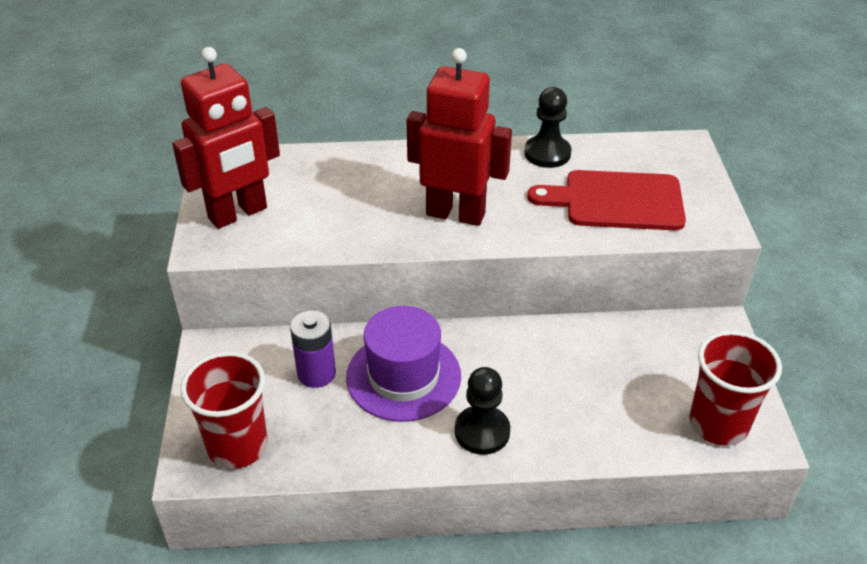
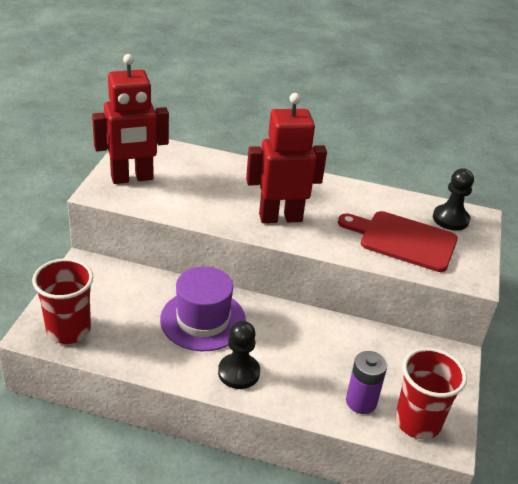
camera: 15 degrees right, 5 degrees down
purple battery [290,311,336,388] -> purple battery moved to [346,351,387,414]
red robot [407,48,512,226] -> red robot turned 45 degrees counterclockwise [246,93,327,223]
black pawn [524,87,571,168] -> black pawn moved to [433,168,474,231]

